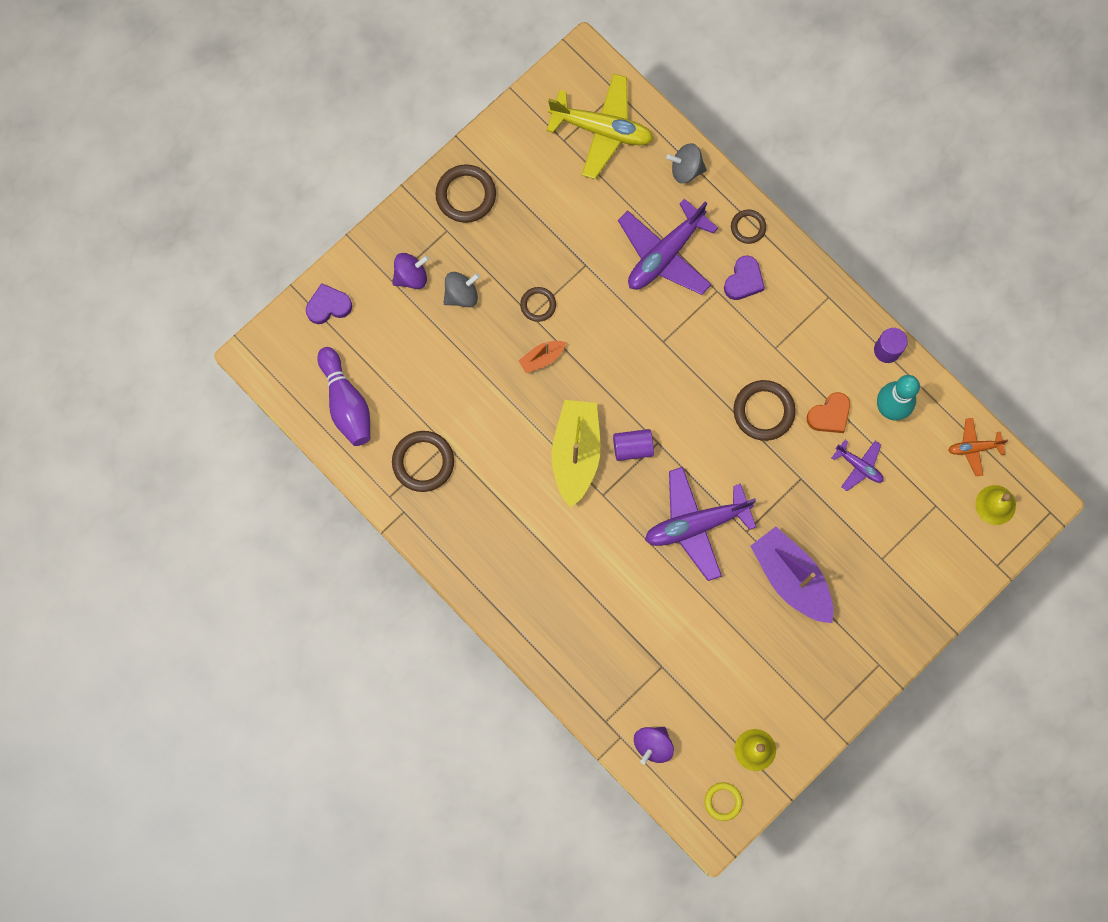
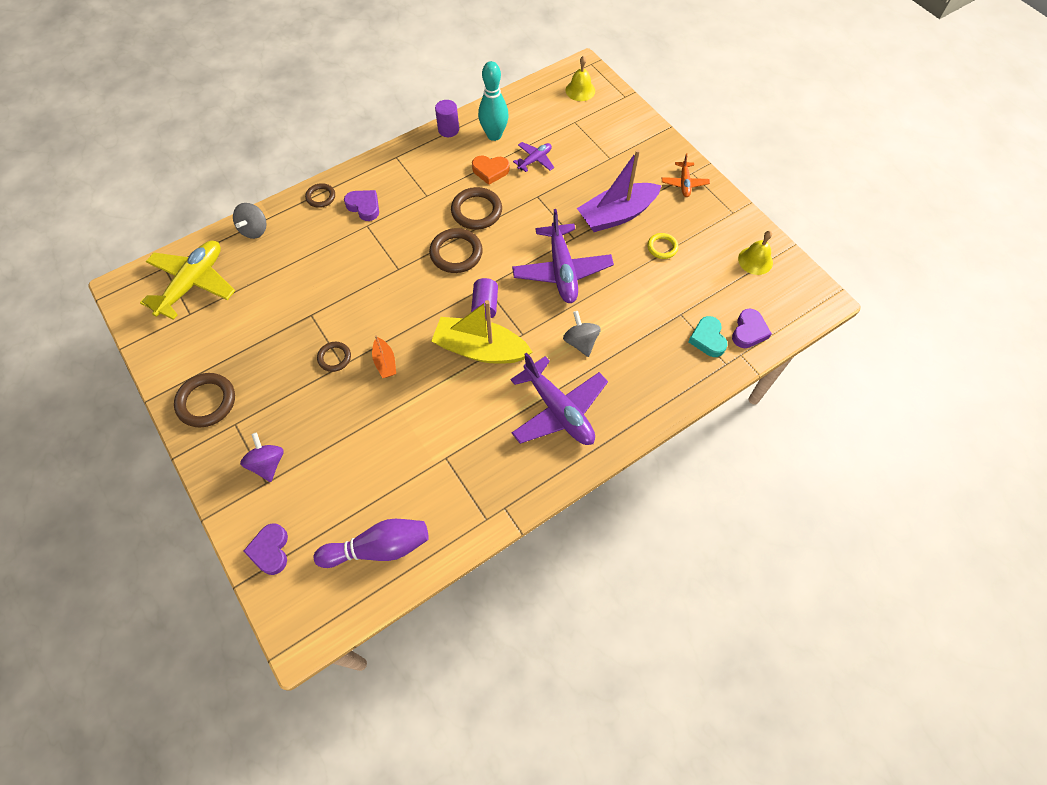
camera: 80 degrees left, 15 degrees down
brown ring [392,431,454,492] -> brown ring moved to [429,228,483,273]
grey spinning top [443,272,480,307] -> grey spinning top moved to [563,311,601,357]
purple plane [618,198,718,295] -> purple plane moved to [511,352,608,445]
purple spinning top [634,727,674,764] -> purple heart [732,309,772,348]
yellow ring [705,782,742,821] -> yellow ring moved to [647,233,678,259]
orange heart [807,392,850,433] -> orange heart turned 120 degrees clockwise [472,155,510,185]
orange plane [948,418,1008,476] -> orange plane moved to [662,154,710,197]
none -> turquoise heart [688,316,728,357]

